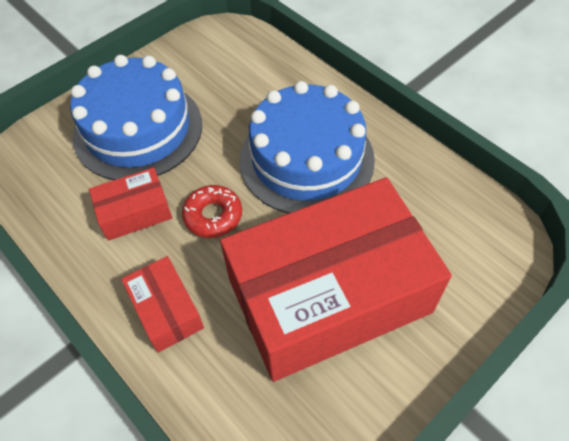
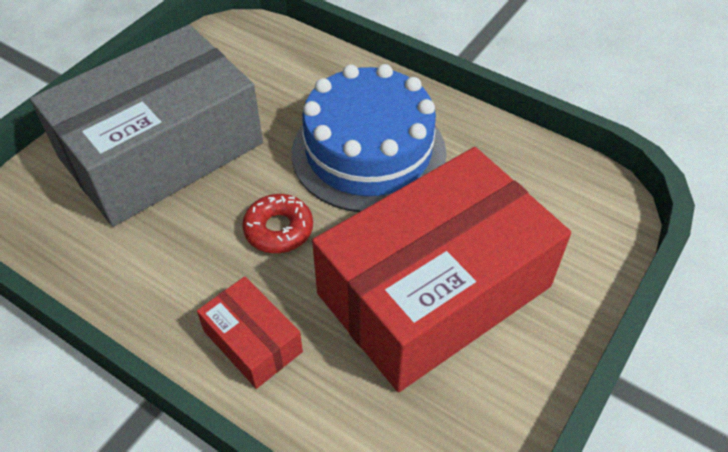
camera: 15 degrees left, 5 degrees down
blue cake [70,55,202,180] -> grey box [30,25,263,227]
red box [89,167,172,241] -> none

